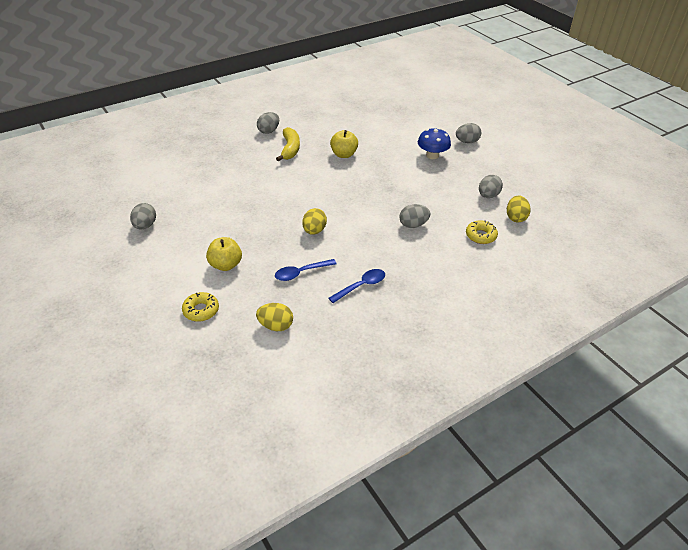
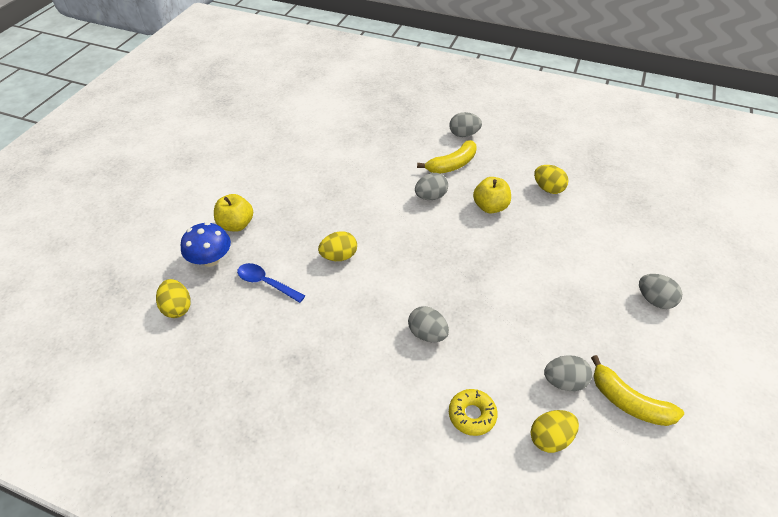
camera: 55 degrees right, 5 degrees up
grey egg [130,203,156,229] -> grey egg moved to [415,173,448,200]
yellow donut [182,292,219,322] -> none
blue spoon [328,269,385,303] -> none
blue mushroom [418,128,451,159] -> blue mushroom moved to [181,222,231,267]
none -> yellow egg [534,165,569,194]
none -> yellow banana [591,355,684,426]

